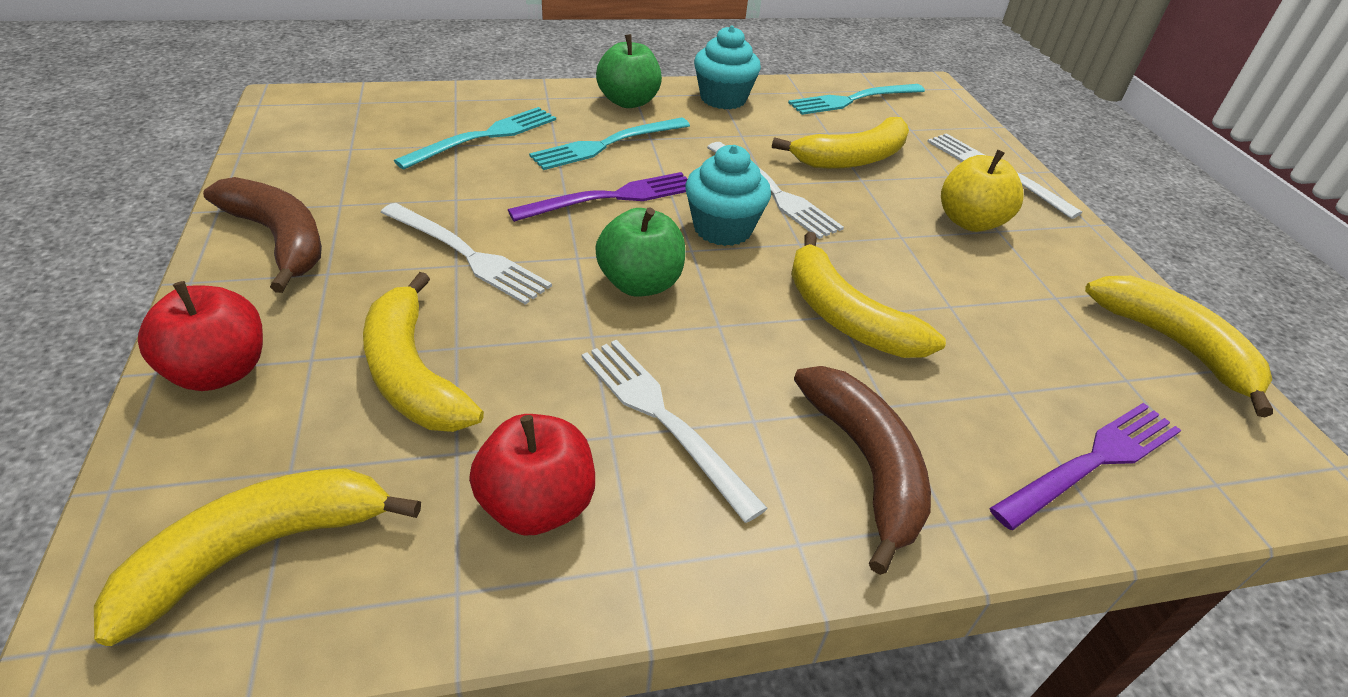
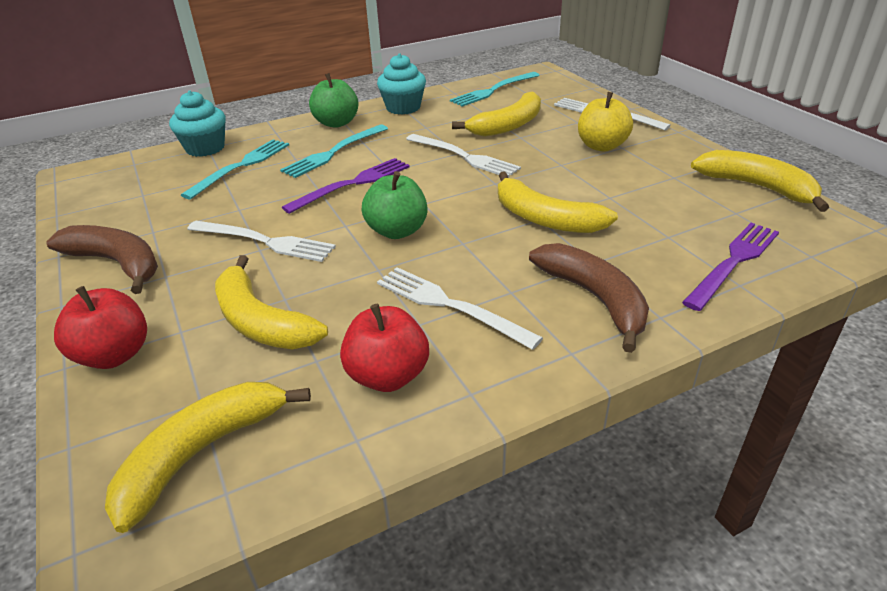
camera: 10 degrees left, 5 degrees down
turquoise cupcake [685,145,771,246] -> turquoise cupcake moved to [169,91,226,157]

